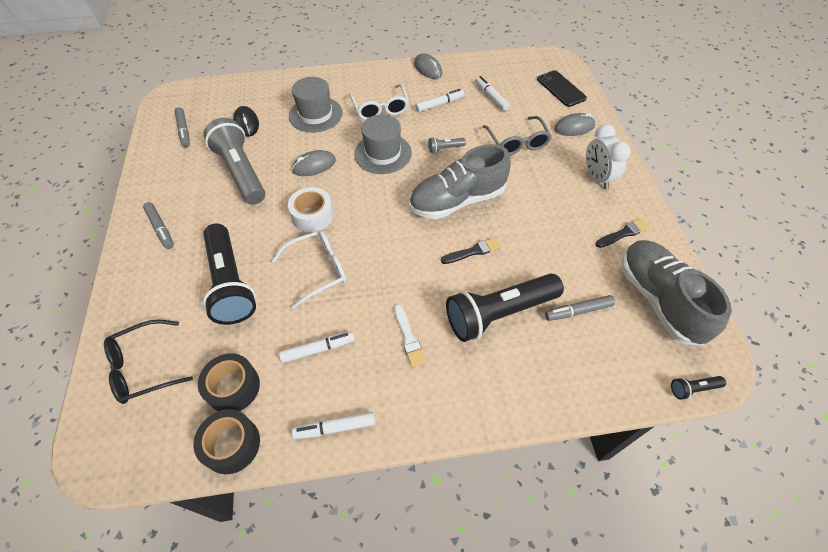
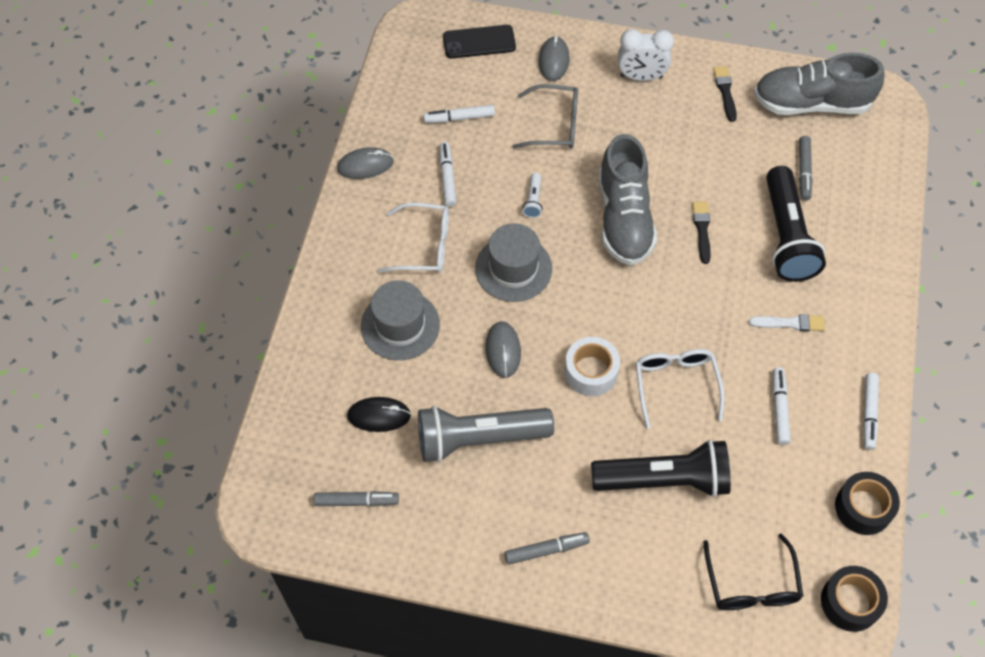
camera: 70 degrees left, 5 degrees up
black tape [198,353,260,411] -> black tape moved to [821,566,888,632]
grey flashlight [428,137,466,153] -> white flashlight [522,173,543,218]
black flashlight [671,376,726,400] -> none

